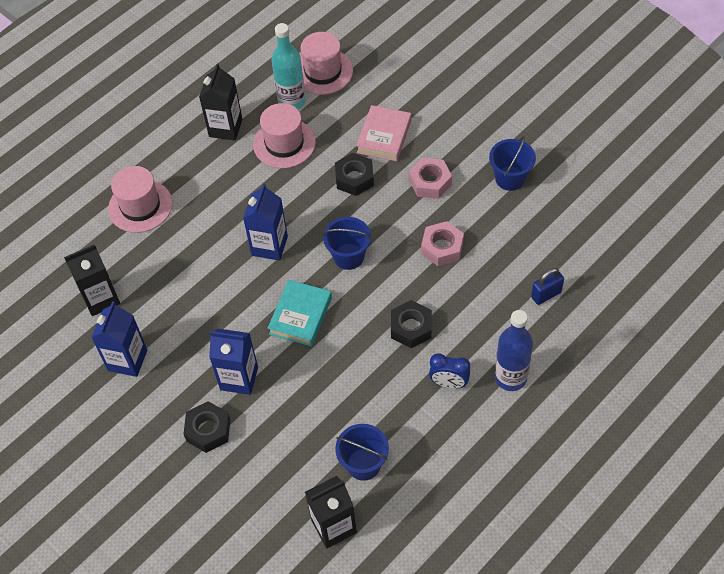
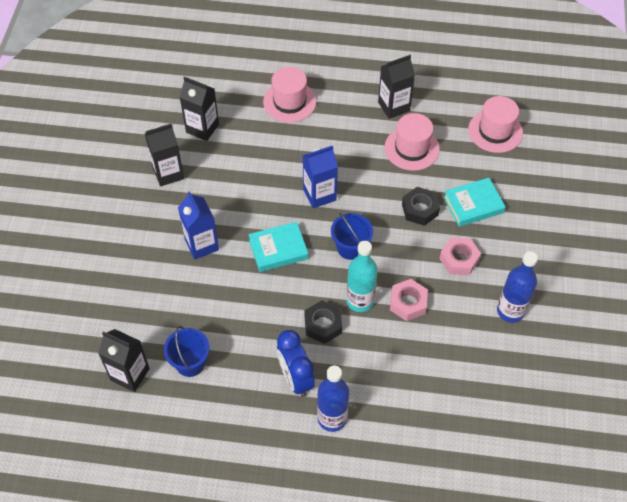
camera: 50 degrees right, 0 degrees up
blue carton [91,301,147,377] -> black carton [144,124,184,187]
black nut [183,401,230,453] -> none
turquoise bottle [272,23,306,109] -> turquoise bottle moved to [346,241,378,312]
pink book [356,105,411,161] -> turquoise book [443,178,506,227]
blue clock [429,353,470,388] -> blue clock [277,330,315,397], size x1.51
blue bucket [489,136,536,191] -> blue bottle [497,251,538,323]
blue padlock [531,268,564,305] -> none

